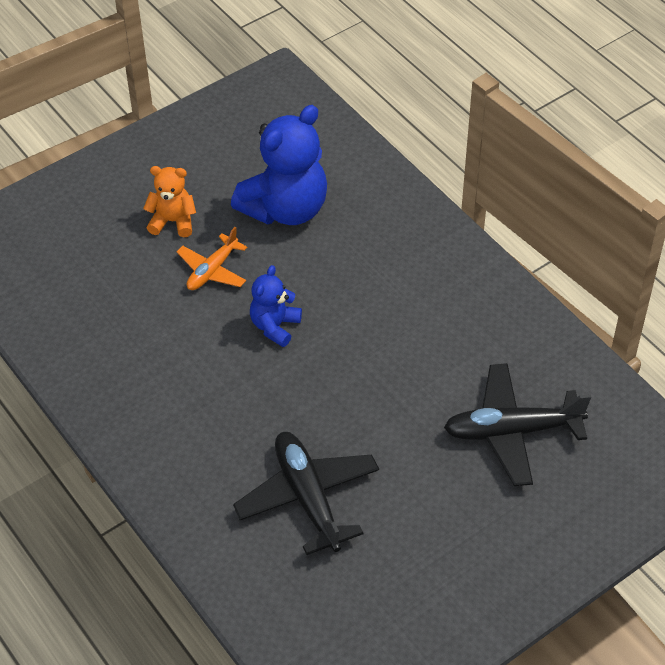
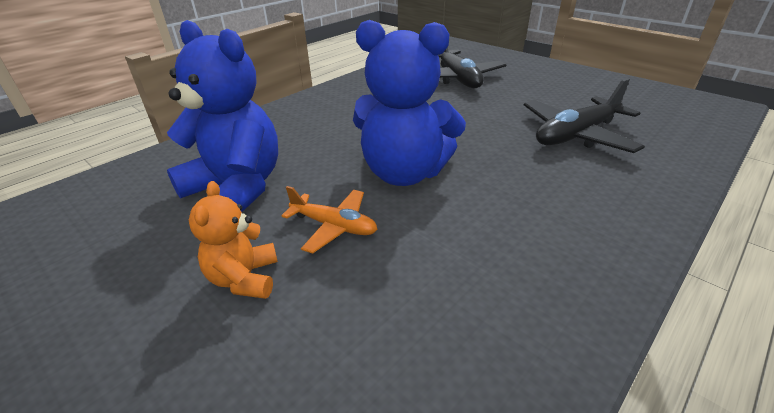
camera: 100 degrees left, 15 degrees down
blue teddy bear [250,265,302,347] -> blue teddy bear [353,20,466,186], size x1.90

